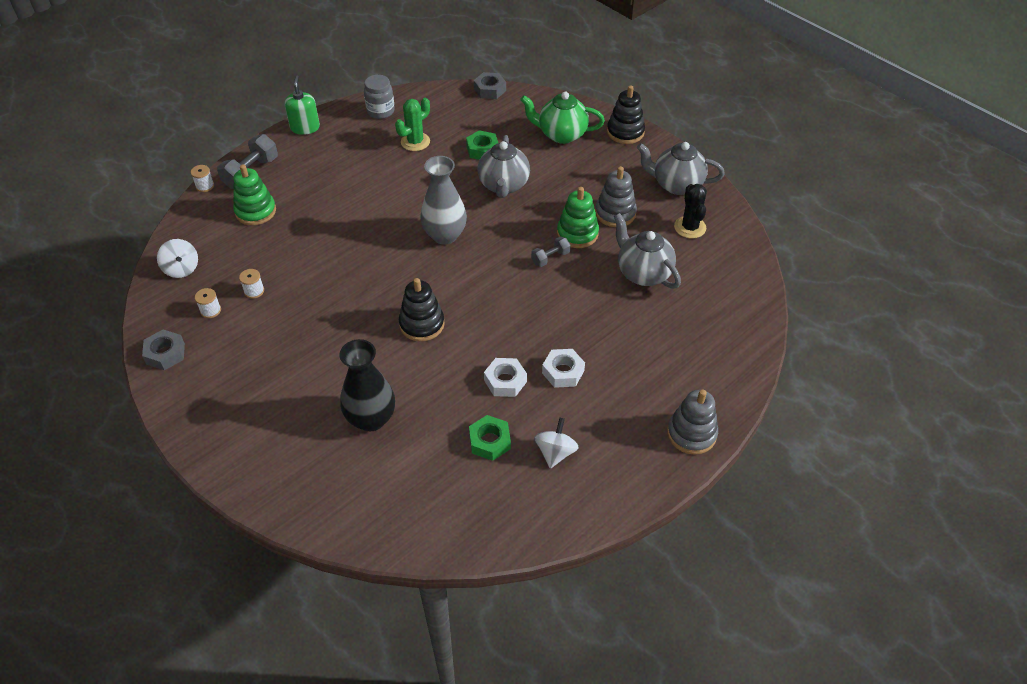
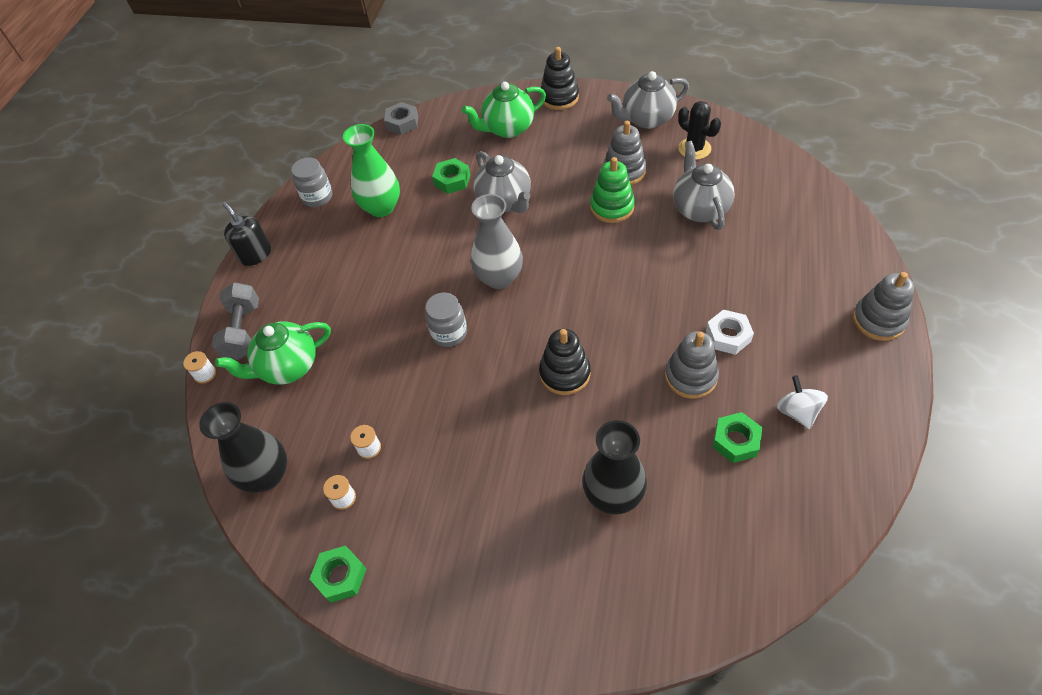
camera: 30 degrees left, 5 degrees up
grey nut [142,330,185,370] -> green nut [309,546,366,603]
white spinning top [157,239,198,278] -> black vase [199,402,287,493]
green stacking toy [233,164,276,225] -> green teapot [215,322,331,384]
green soap dispenser [285,76,320,135] -> black soap dispenser [223,202,271,266]
green cactus [395,98,430,151] -> green vase [343,124,400,217]
white nut [484,358,527,397] -> grey stacking toy [665,331,719,399]
grey dumbbell [531,236,571,267] -> none
grey teapot [614,213,681,289] -> grey teapot turned 60 degrees clockwise [673,141,734,230]
none -> grey jar [425,292,467,347]

